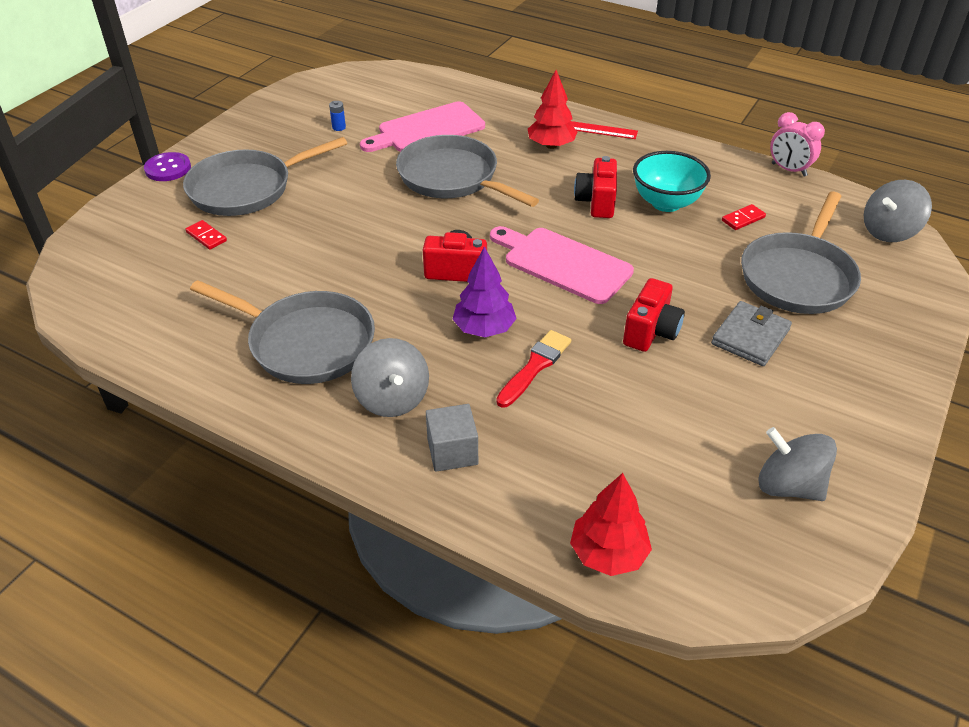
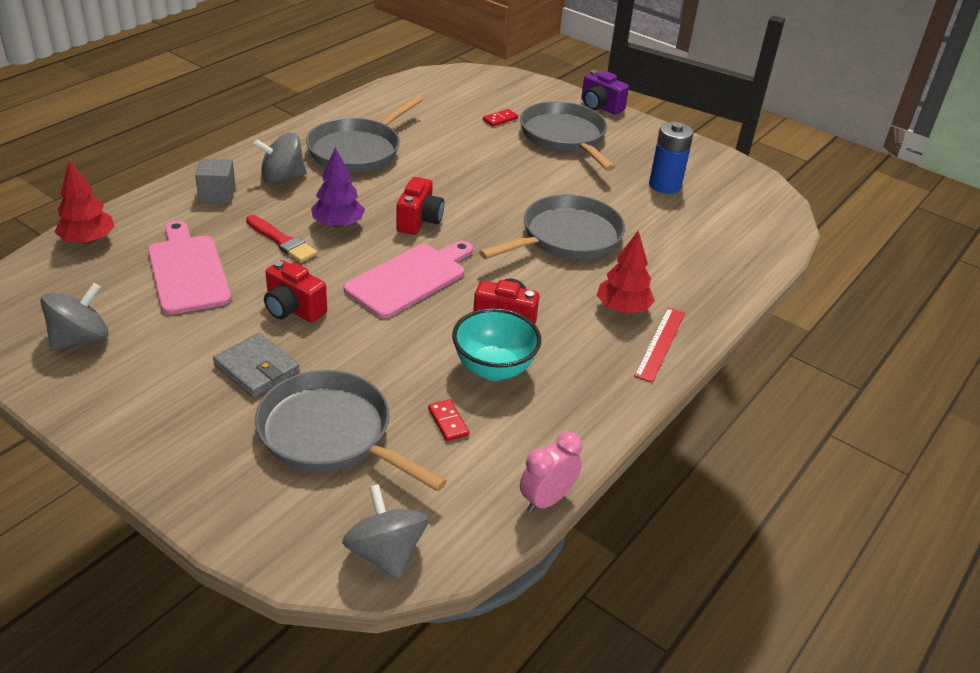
camera: 95 degrees right, 5 degrees down
purple button [144,152,191,181] -> purple camera [581,70,629,115]
blue battery [329,101,346,131] -> blue battery [649,122,694,194], size x2.40
pink cutting board [360,101,485,152] -> pink cutting board moved to [148,221,231,315]

